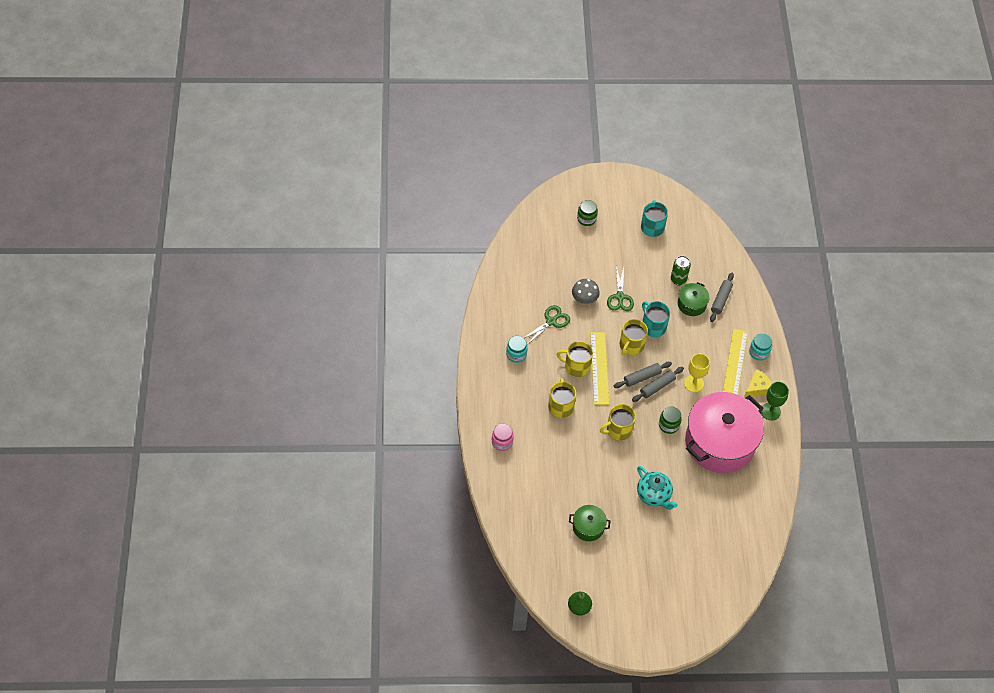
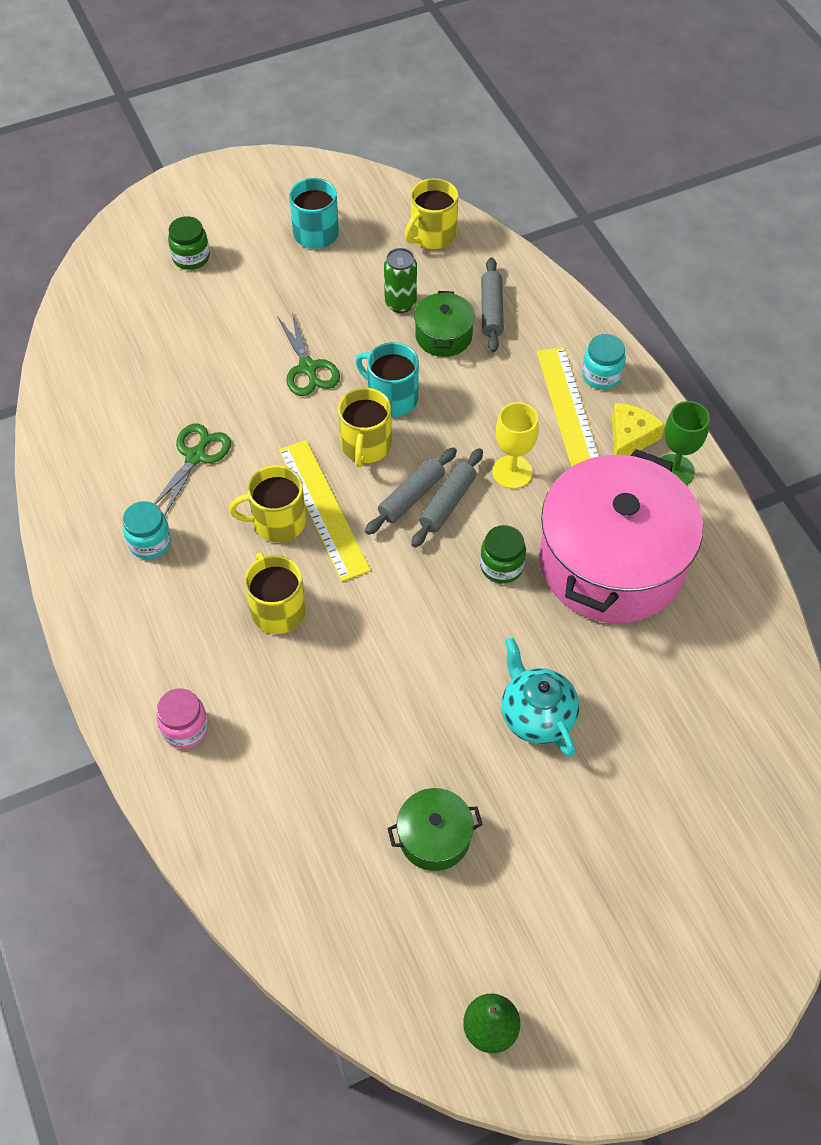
camera: 20 degrees left, 0 degrees up
grey mushroom [572,279,600,304] -> none
yellow mug [600,404,636,441] -> yellow mug moved to [405,178,458,249]
turquoise teapot [637,466,677,510] -> turquoise teapot turned 150 degrees counterclockwise [501,637,579,757]

